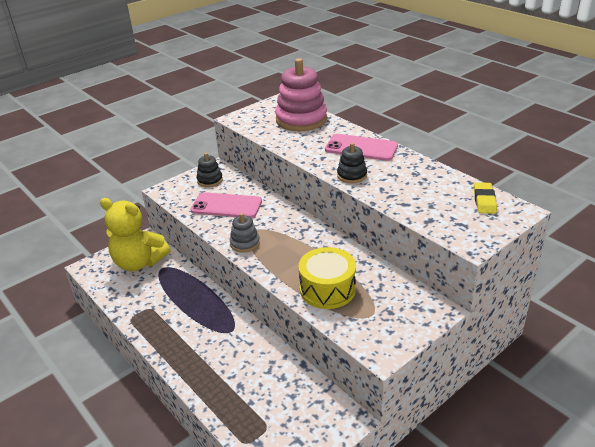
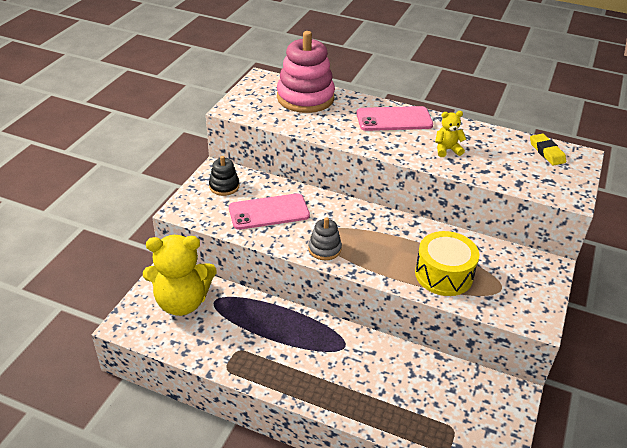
camera: 30 degrees left, 5 degrees up
black stacking toy [337,143,367,183] -> none
none -> yellow teddy bear [435,111,466,157]

